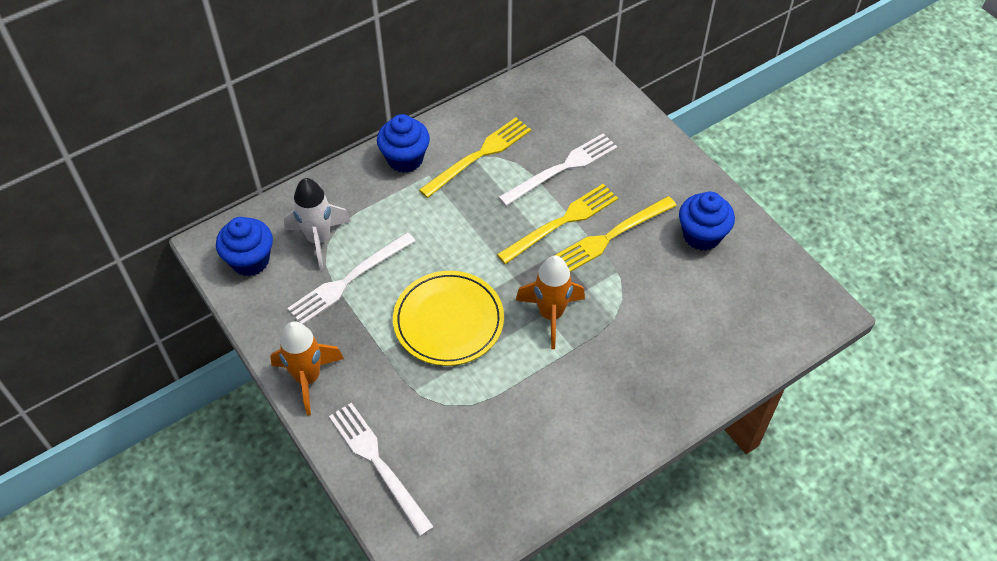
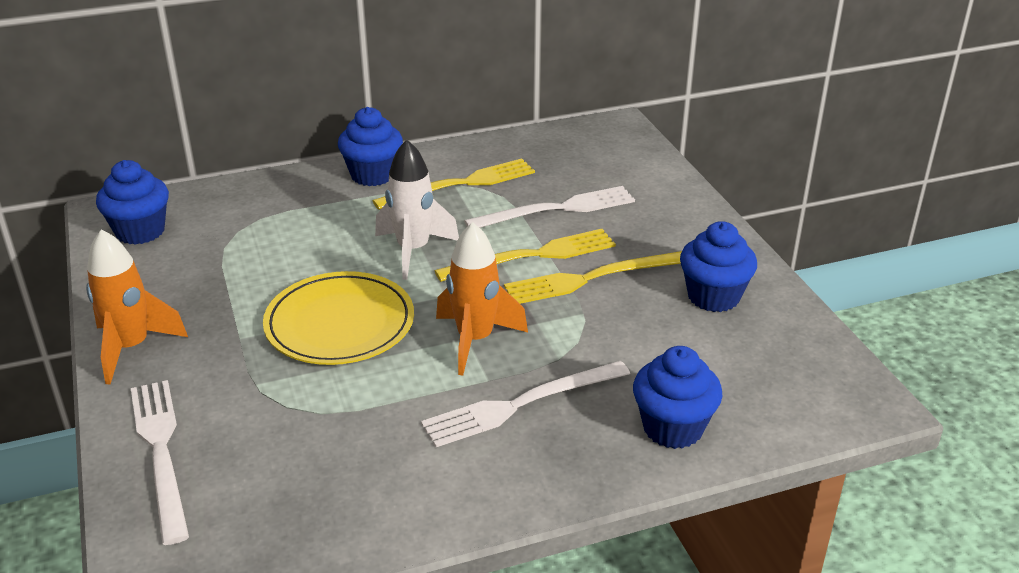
camera: 15 degrees right, 20 degrees down
white rocket [284,178,351,271] -> white rocket moved to [375,139,459,280]
white fork [287,232,416,324] -> white fork moved to [421,361,630,447]
none -> blue cupcake [633,346,723,449]

